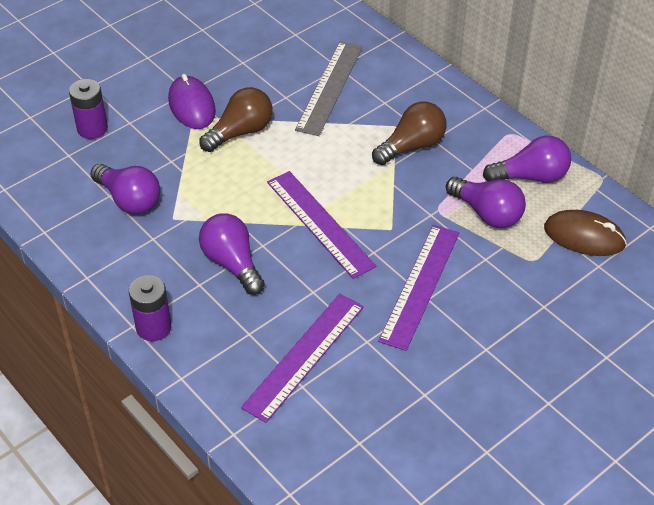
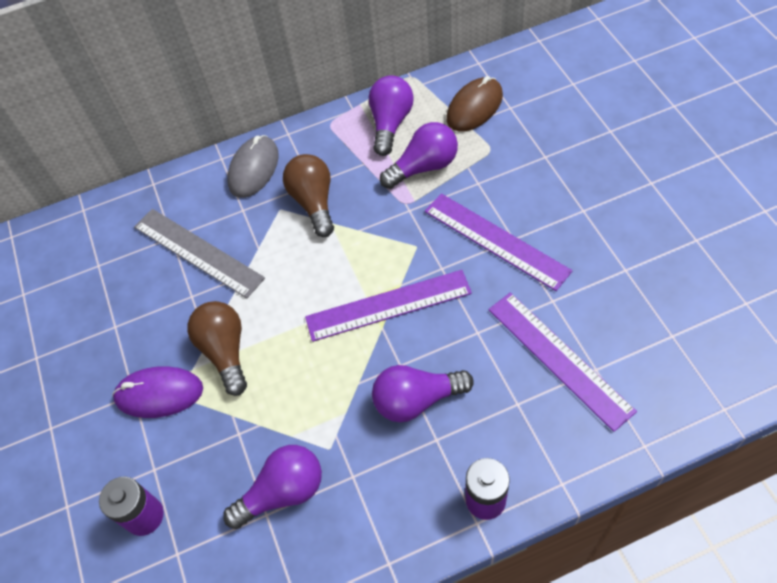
camera: 65 degrees left, 10 degrees up
none -> grey mouse [227,135,279,198]

